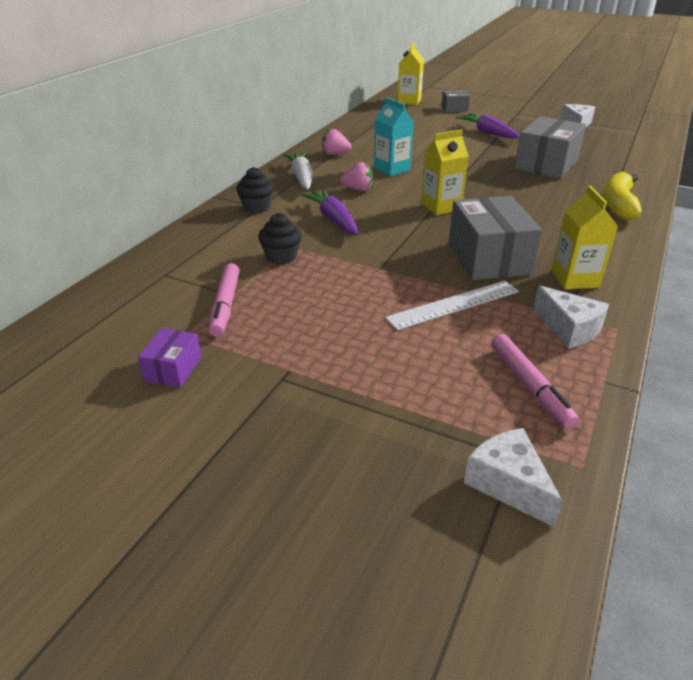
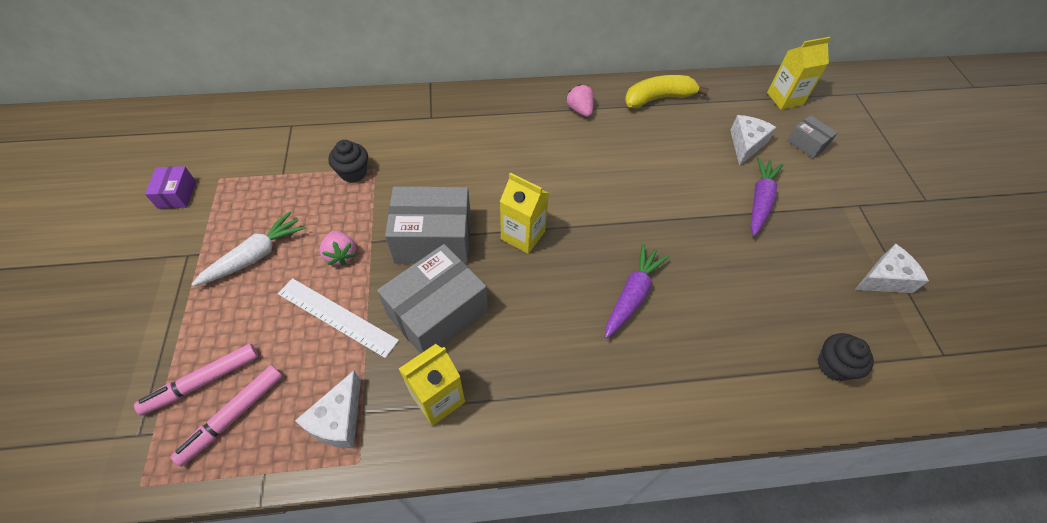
camera: 55 degrees right, 20 degrees up
purple box [138,328,202,388] -> purple box turned 75 degrees counterclockwise [145,166,196,209]
pink marker [209,263,240,337] -> pink marker moved to [134,344,258,416]
black cupcake [236,167,274,213] -> black cupcake moved to [818,333,874,381]
white carrot [284,152,312,190] -> white carrot moved to [191,211,306,286]
purple carrot [301,189,359,235] -> purple carrot moved to [605,243,669,339]
pink strawberry [340,162,373,191] -> pink strawberry moved to [320,231,356,266]
turquoise carton [374,97,414,177] -> none
white cheese [464,428,563,527] -> white cheese moved to [730,115,776,166]
grey box [515,116,586,179] -> grey box moved to [385,186,471,264]
yellow banana [603,172,642,221] -> yellow banana moved to [625,75,709,108]

